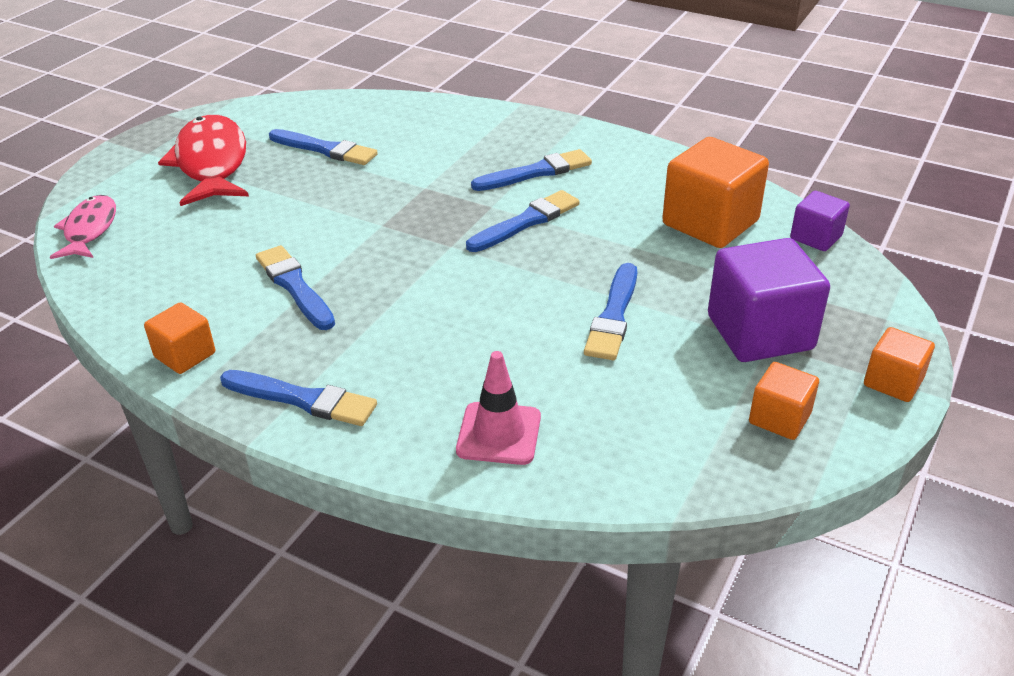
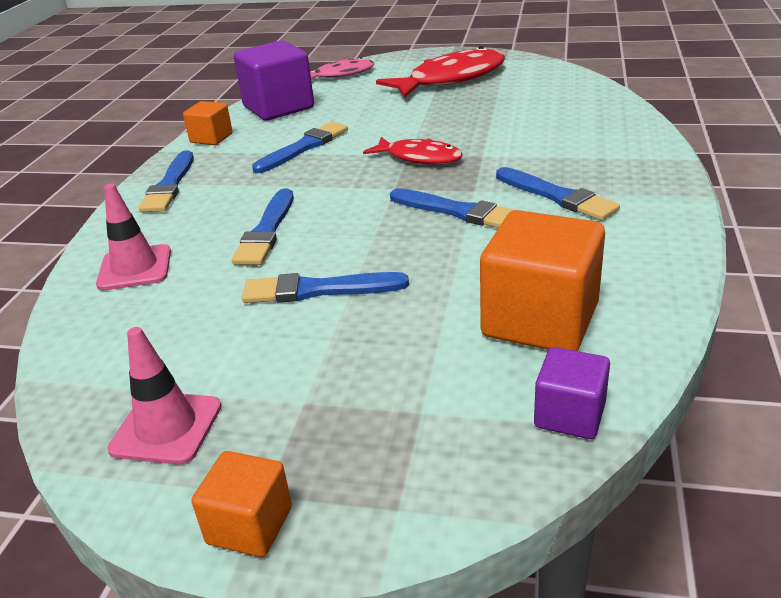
camera: 75 degrees right, 5 degrees down
blue brush [269,129,378,165] -> blue brush moved to [232,188,293,265]
purple cube [708,238,830,362] -> purple cube moved to [234,40,314,120]
orange cube [749,362,819,440] -> pink traffic cone [107,327,221,465]
none -> red fish [363,137,463,164]

